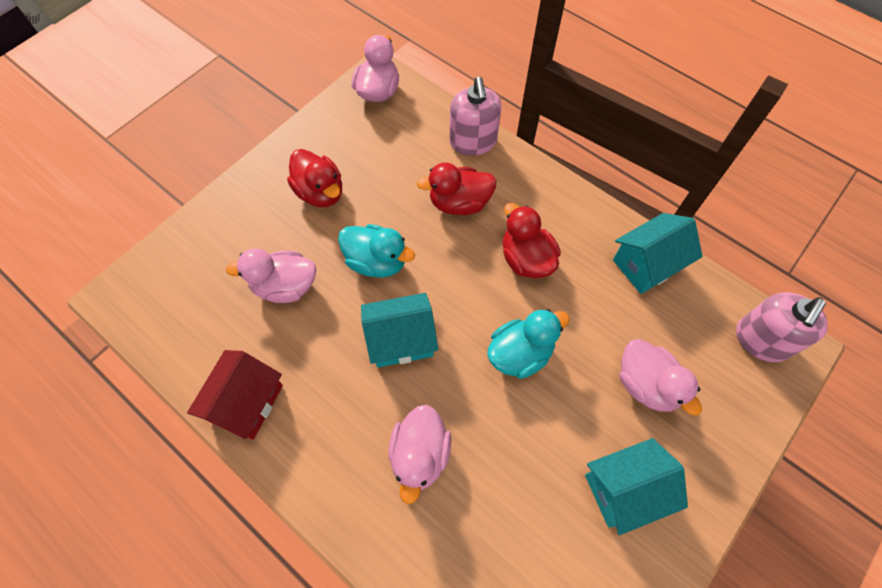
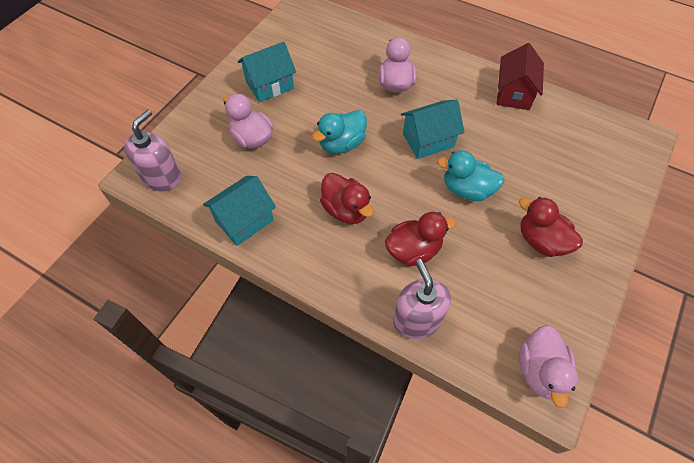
camera: 170 degrees right, 5 degrees down
pink duck [226,248,316,303] -> none

